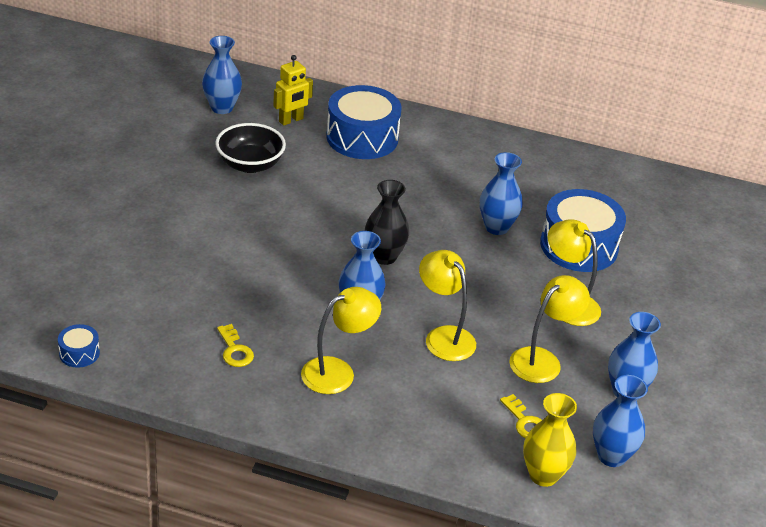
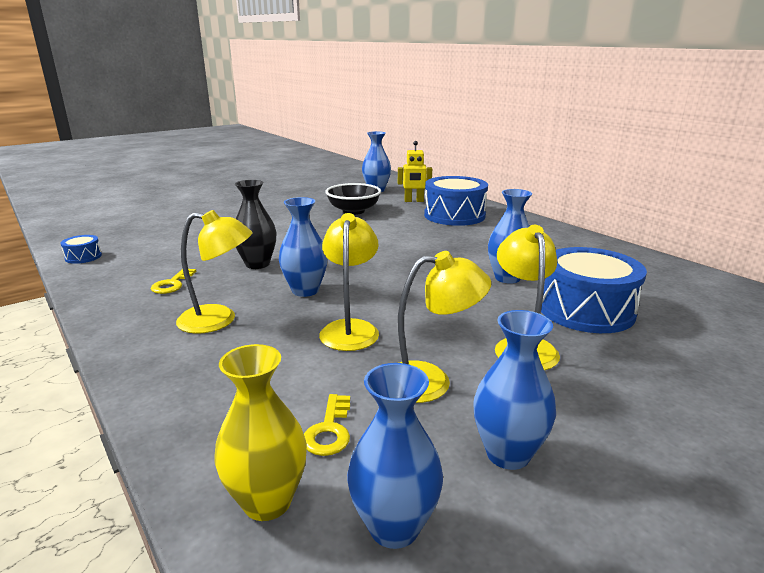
camera: 40 degrees right, 15 degrees down
black vase [365,180,410,265] -> black vase moved to [235,180,276,269]

